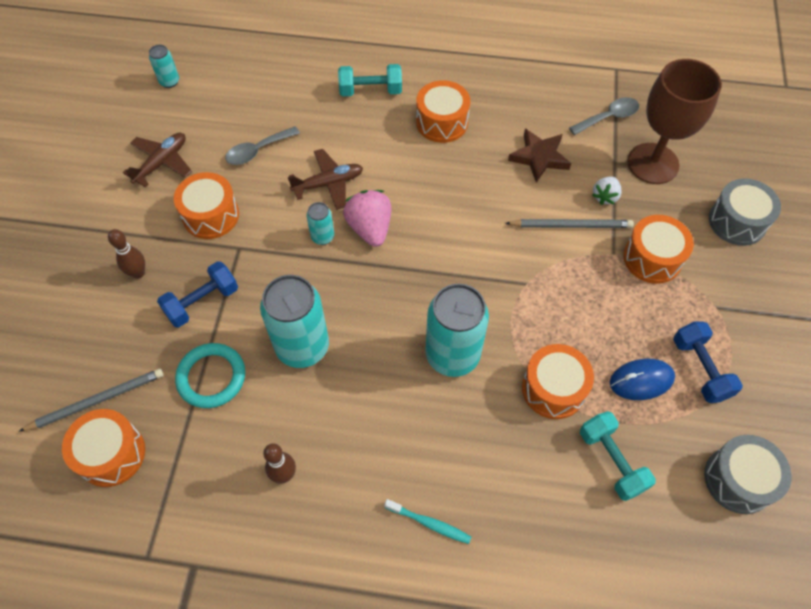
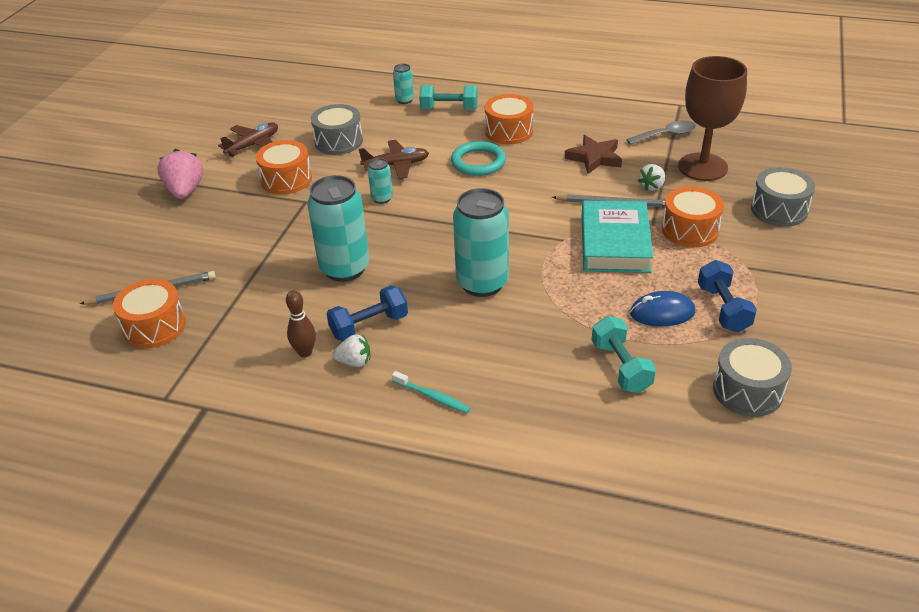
camera: 10 degrees right, 20 degrees down
brown bowling pin [108,229,145,279] -> none
turquoise can [149,45,179,88] -> turquoise can moved to [393,64,414,104]
blue dumbbell [157,261,238,328] -> blue dumbbell moved to [326,285,408,341]
turquoise ring [175,343,245,408] -> turquoise ring moved to [451,141,506,176]
grey spoon [225,126,300,165] -> grey drum [311,104,363,155]
pink strawberry [343,190,391,247] -> pink strawberry moved to [158,149,203,199]
orange drum [522,344,594,419] -> none
none -> white strawberry [332,334,370,367]
none -> turquoise book [582,200,653,273]

